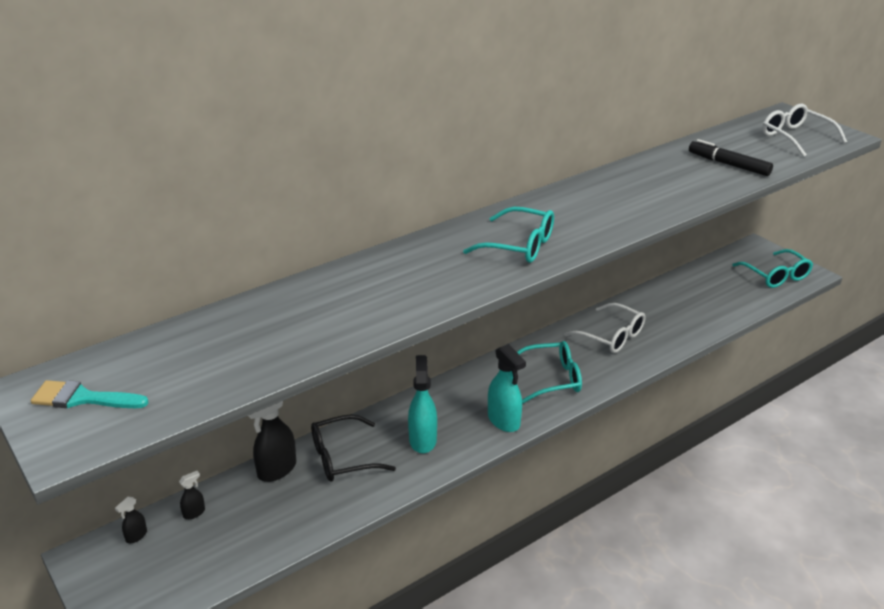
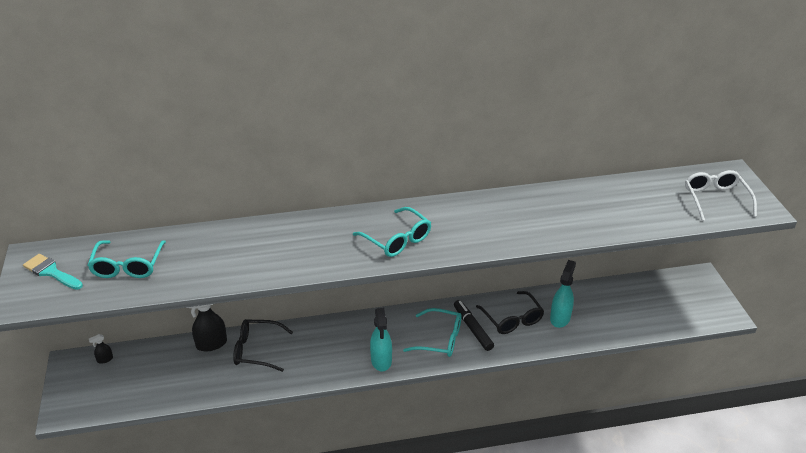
camera: 25 degrees right, 5 degrees up
black spray bottle [179,471,205,519] -> none
turquoise spray bottle [408,355,437,453] -> turquoise spray bottle moved to [550,260,576,328]
white glasses [564,303,646,353] -> black glasses [476,291,544,334]
black marker [689,139,773,176] -> black marker moved to [454,300,494,351]
turquoise glasses [732,249,813,288] -> turquoise glasses moved to [87,240,166,278]

